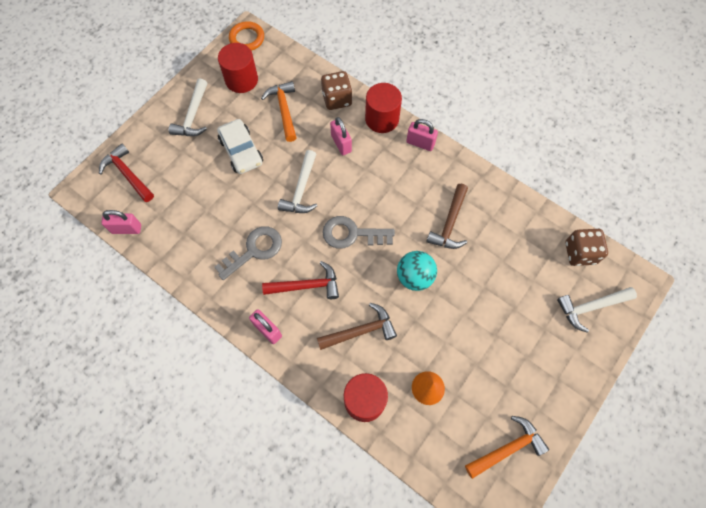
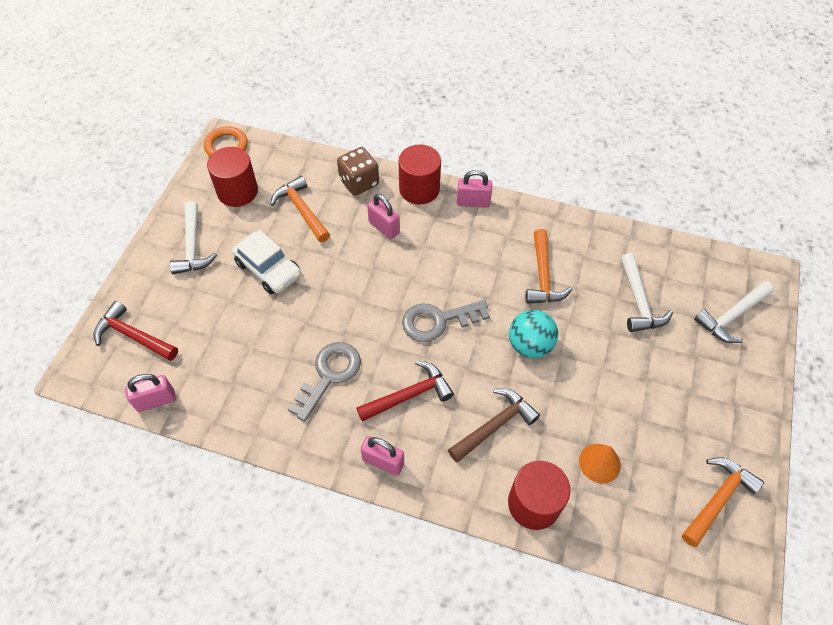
camera: 20 degrees left, 10 degrees down
white hammer [278,150,317,213] -> white hammer moved to [621,253,673,332]
brown hammer [426,184,468,249] -> orange hammer [526,229,572,304]
brown dice [565,229,608,266] -> none

